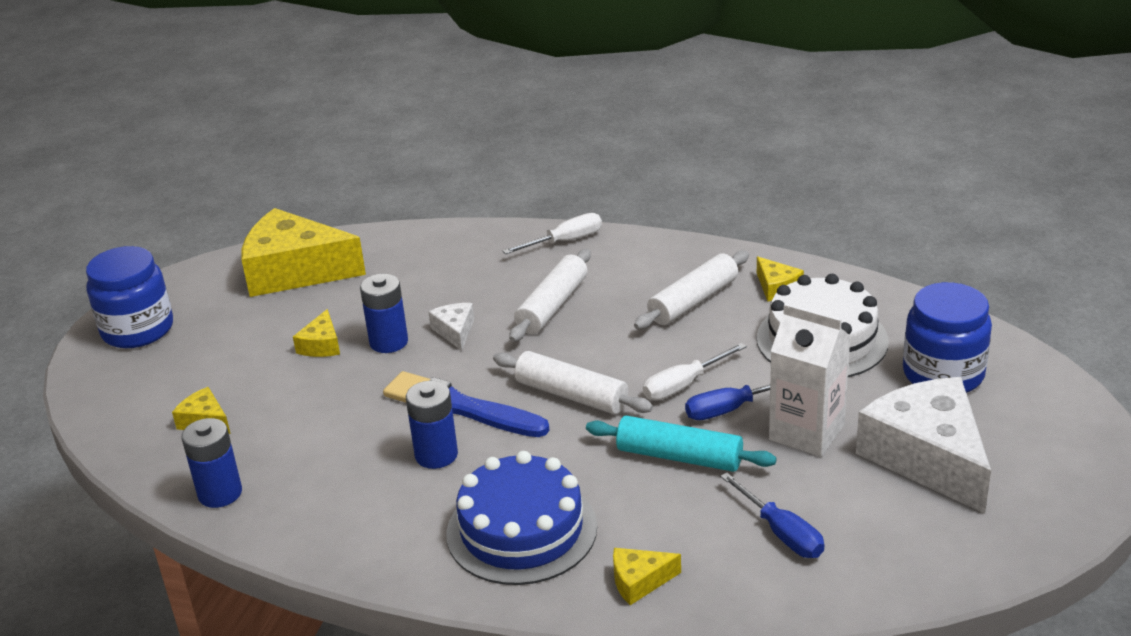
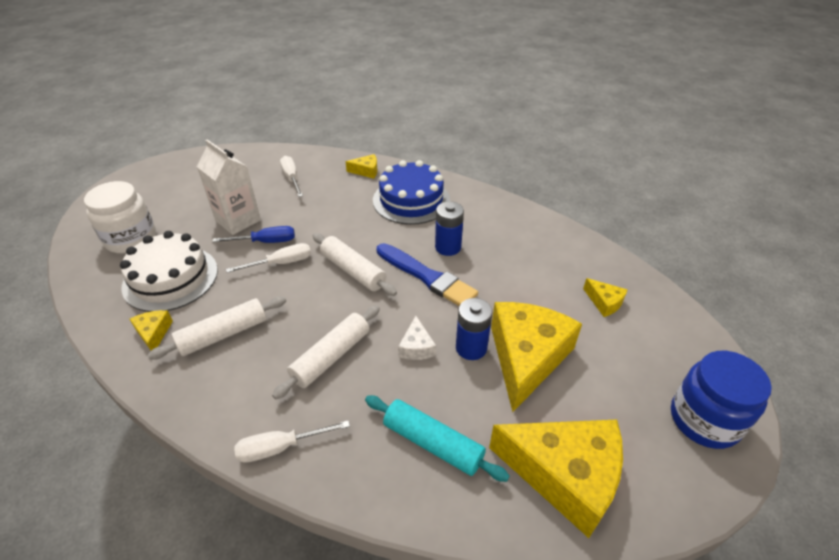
camera: 170 degrees left, 10 degrees up
blue battery [181,418,242,508] -> none
yellow cheese [293,309,340,357] -> yellow cheese [491,302,582,412], size x2.31
turquoise rolling pin [586,416,777,472] -> turquoise rolling pin moved to [365,395,510,482]
blue screwdriver [720,473,824,558] -> white screwdriver [280,156,303,197]
white cheese [856,377,991,514] -> none
blue jar [903,282,992,393] -> white jar [84,181,156,253]

